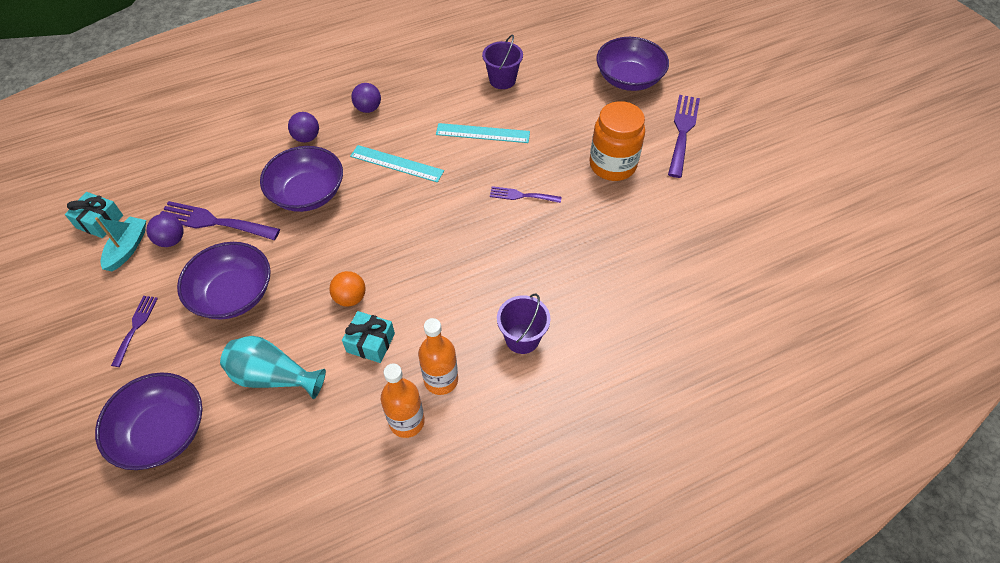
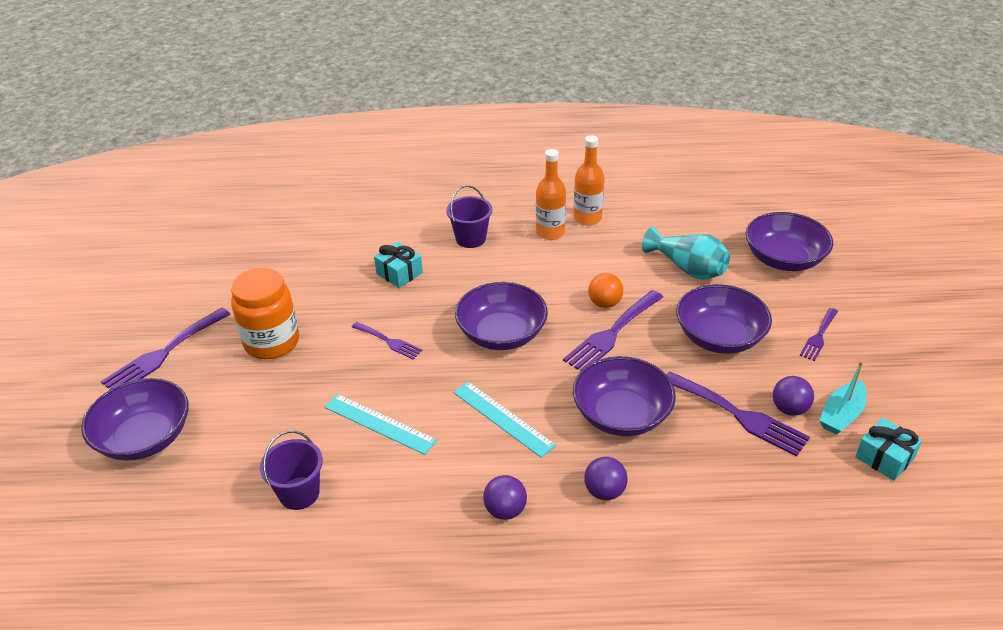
camera: 155 degrees left, 15 degrees down
turquoise gift [342,311,395,363] -> turquoise gift moved to [374,242,423,288]
none -> purple bowl [455,282,548,350]
none -> purple fork [563,290,663,371]

